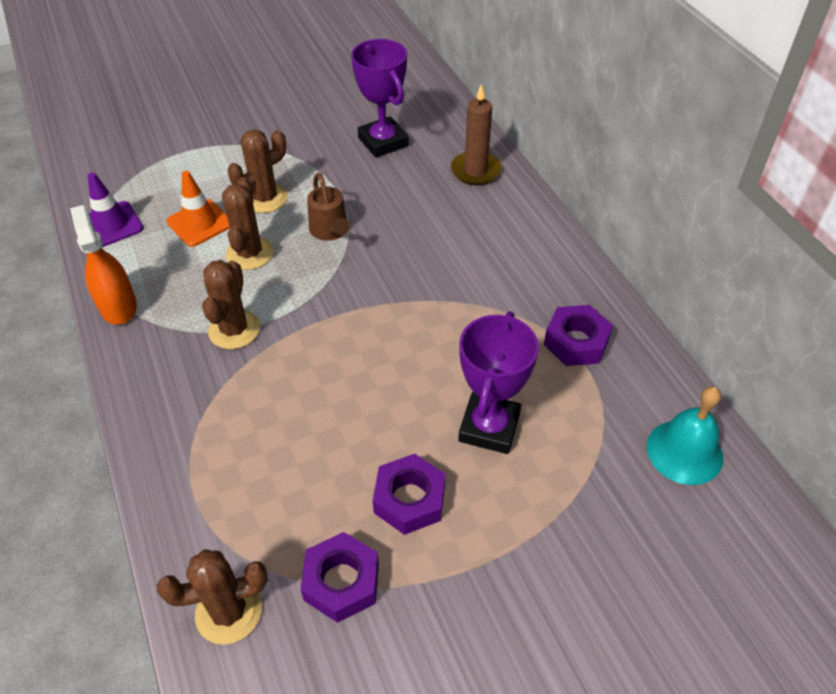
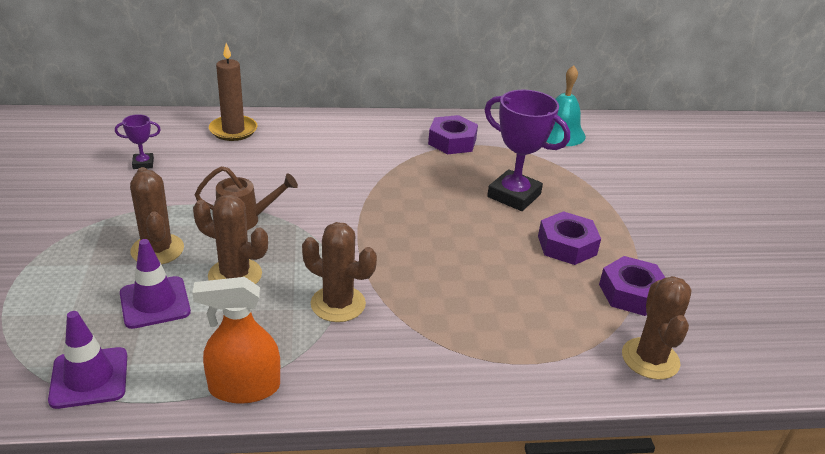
camera: 75 degrees left, 15 degrees down
orange traffic cone [167,171,230,247] -> purple traffic cone [120,239,191,329]
purple trophy [351,39,409,158] -> purple trophy [115,114,161,169], size x0.47

